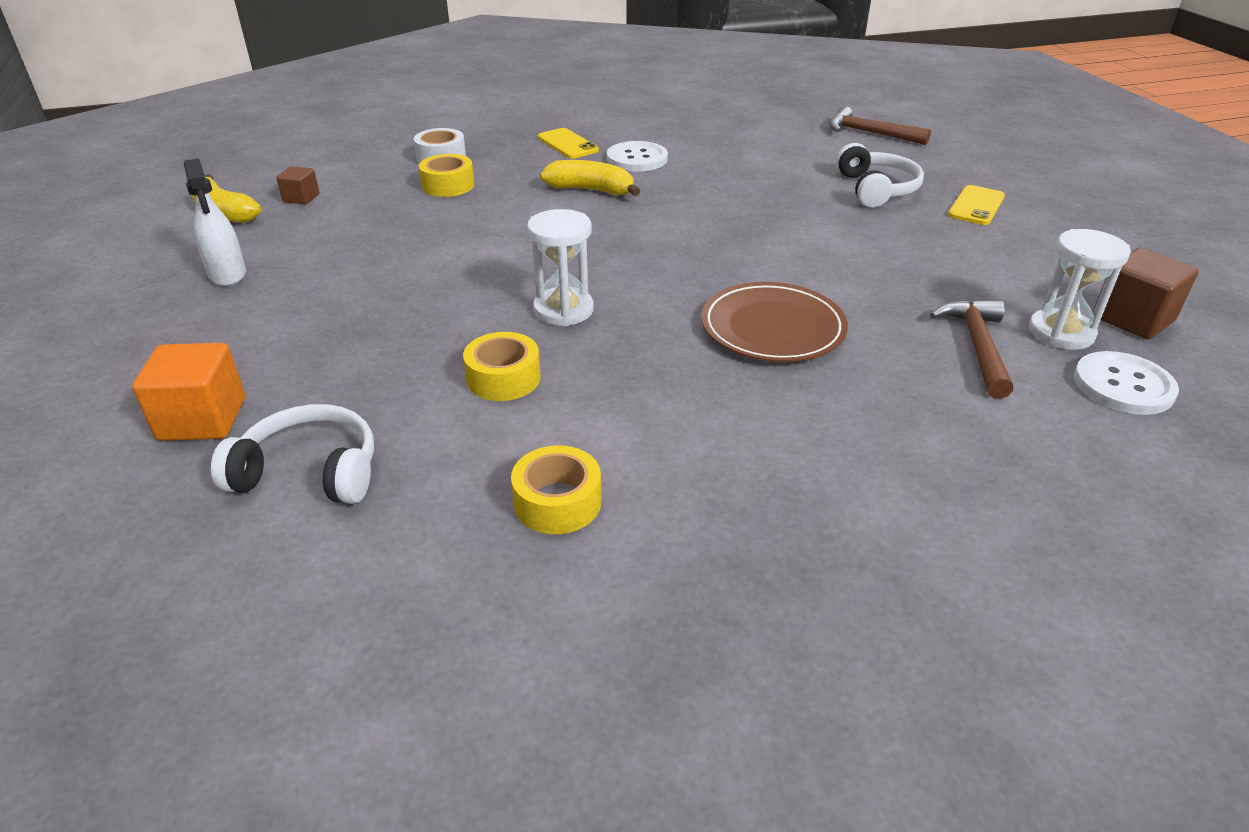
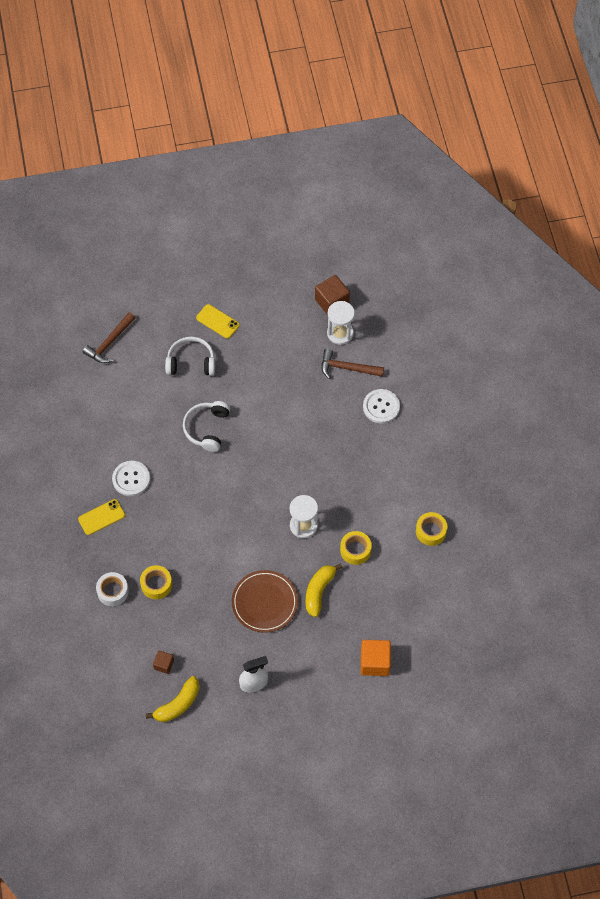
camera: 85 degrees left, 25 degrees up
white headphones [211,404,374,504] -> white headphones moved to [183,401,230,452]
yellow banana [540,160,640,196] -> yellow banana moved to [306,563,343,617]
brown plate [701,282,848,362] -> brown plate moved to [232,570,298,633]
white button [1074,351,1179,415] -> white button moved to [363,389,400,424]

